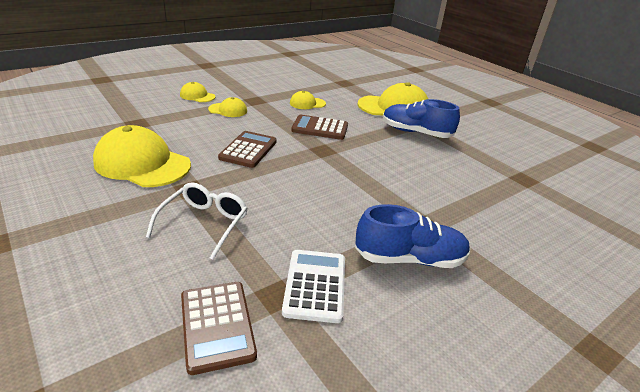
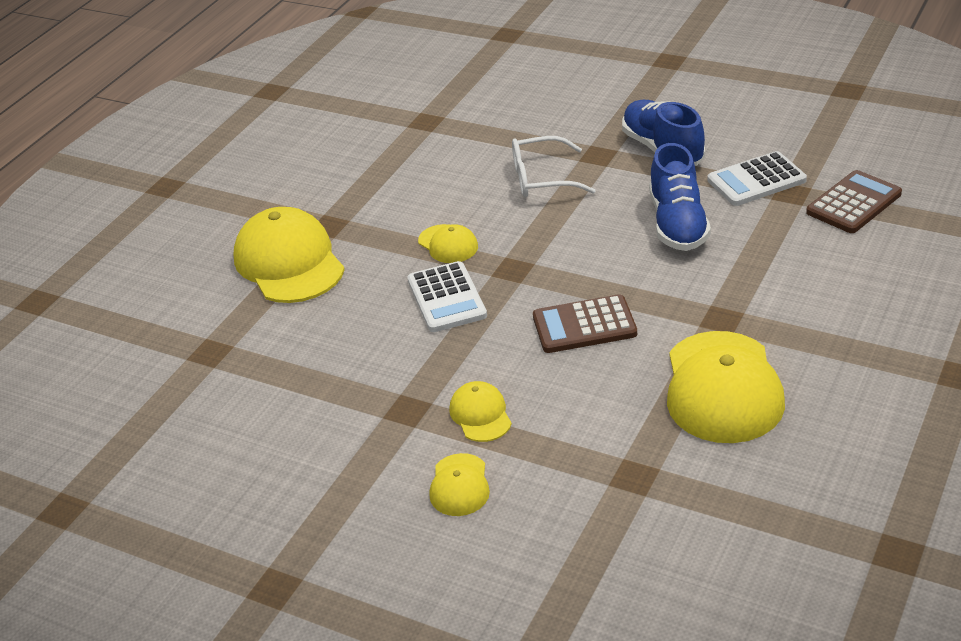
camera: 110 degrees left, 5 degrees up
white glasses [146,182,248,260] -> white glasses moved to [512,136,596,197]
yellow cap [290,91,326,109] -> yellow cap moved to [418,224,478,263]
brown calculator [291,115,348,140] -> white calculator [407,261,487,332]
blue shoe [383,99,460,138] -> blue shoe moved to [649,143,711,251]

